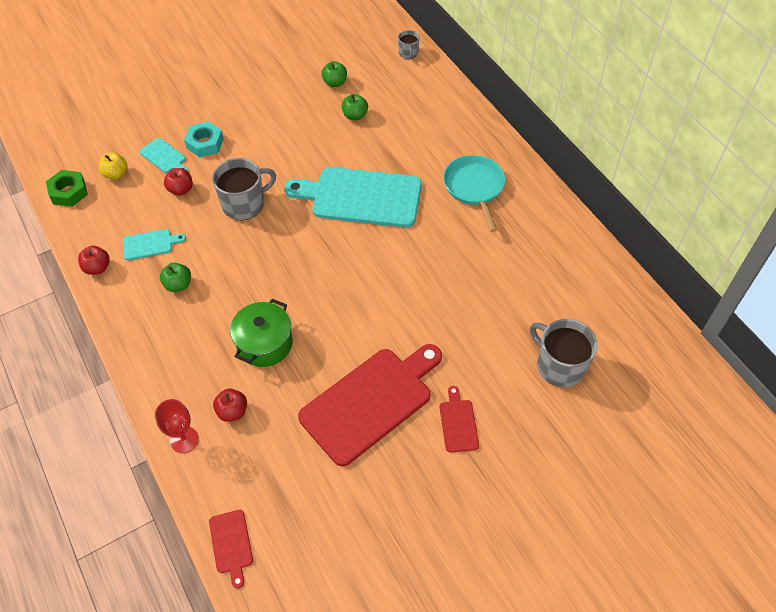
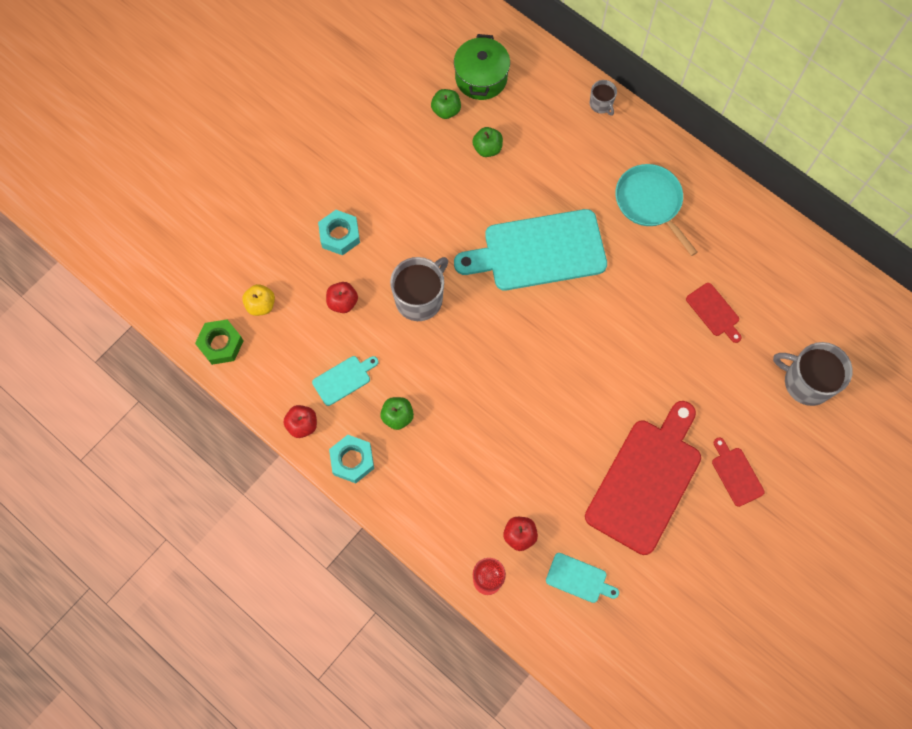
camera: 20 degrees left, 15 degrees up
turquoise cutting board [140,138,188,173] -> turquoise cutting board moved to [546,553,619,603]
red cutting board [209,510,253,589] -> red cutting board moved to [686,283,741,343]
green pot [230,299,293,367] -> green pot moved to [454,34,510,100]
grey mug [398,30,420,60] -> grey mug moved to [590,80,617,116]
none -> turquoise nut [329,435,374,483]

